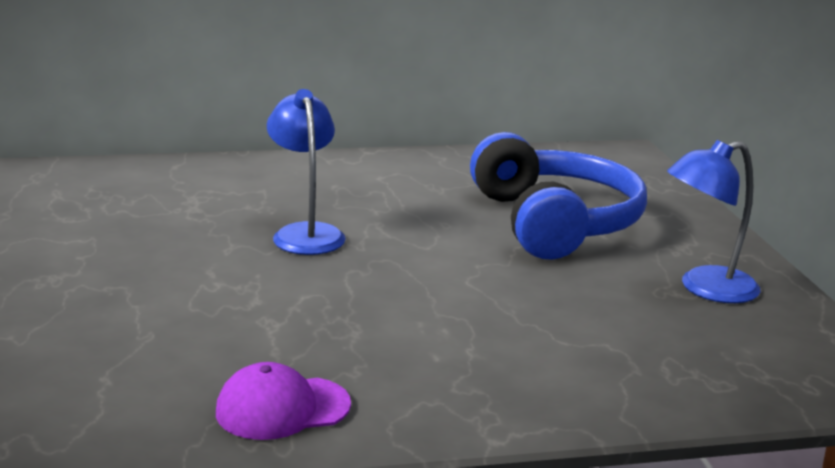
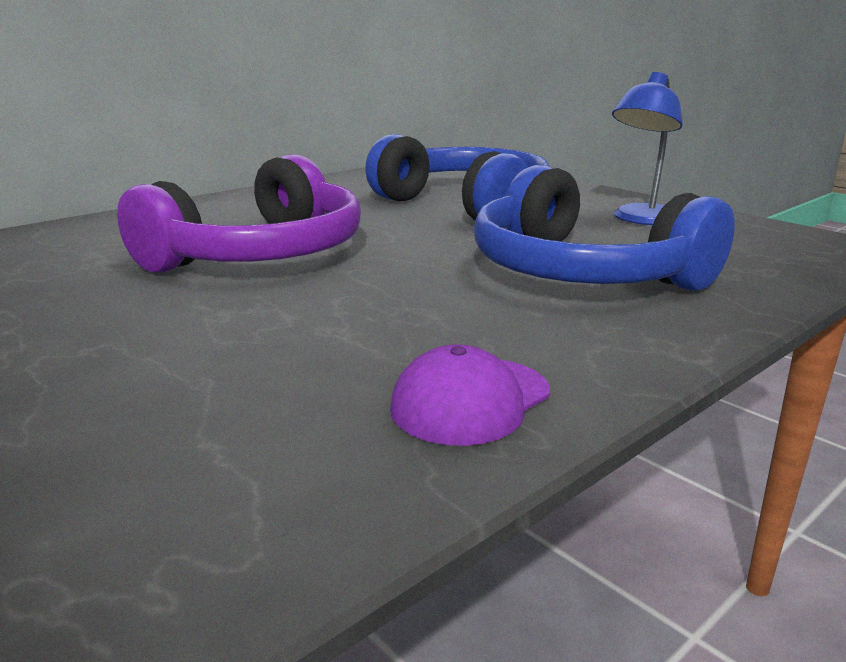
camera: 30 degrees left, 0 degrees up
blue lamp [267,89,346,255] -> purple headphones [117,154,361,273]
none -> blue headphones [474,165,735,291]

